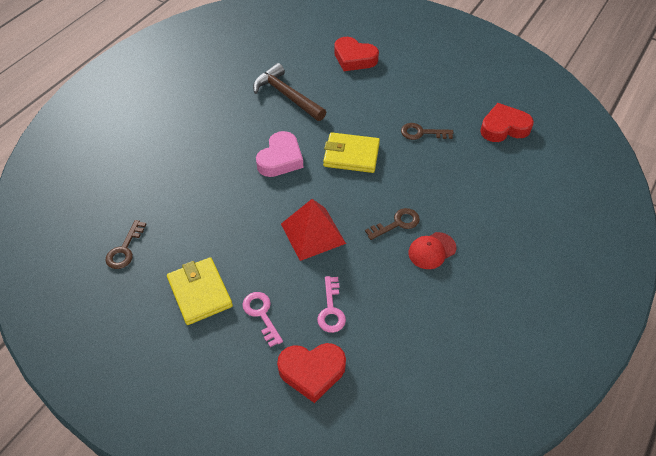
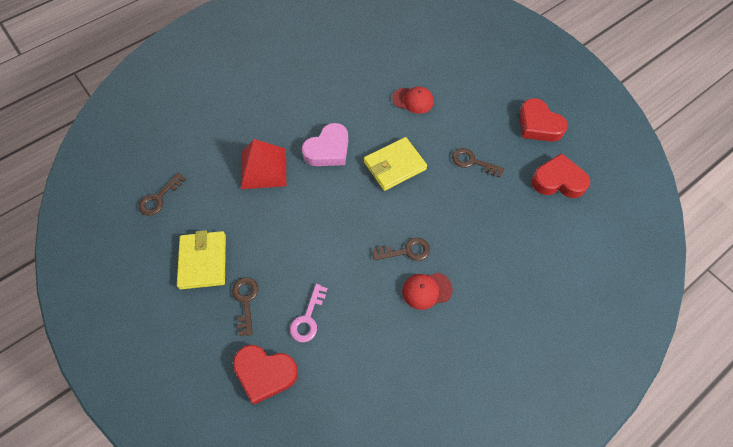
camera: 20 degrees right, 10 degrees up
pink key [242,292,283,347] -> brown key [232,277,259,336]
brown hammer [253,63,326,121] -> none
red pyramid [281,199,346,261] -> red pyramid moved to [241,139,286,189]
yellow wallet [323,132,380,173] -> yellow wallet turned 60 degrees counterclockwise [364,137,427,191]
red heart [334,37,379,71] -> red heart moved to [519,98,568,142]
none -> red cap [392,86,434,114]

